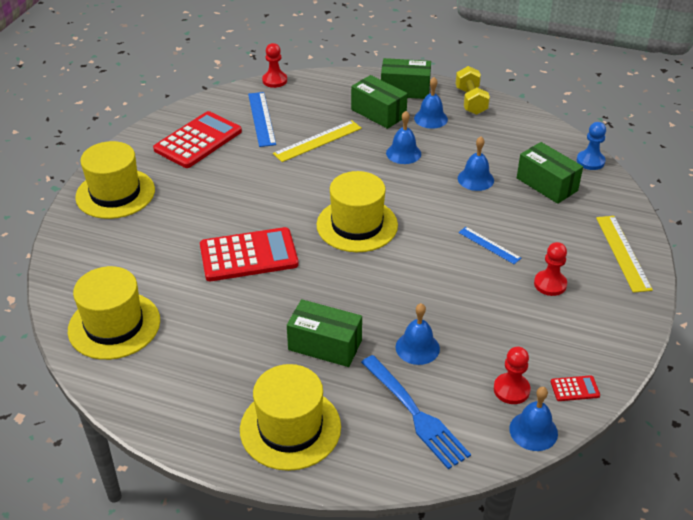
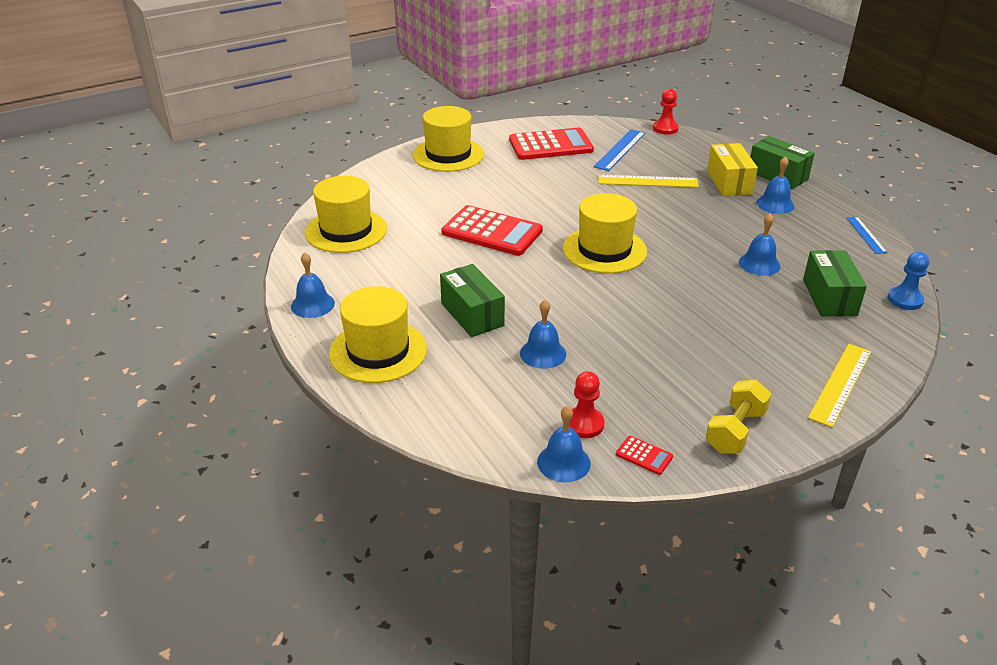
camera: 40 degrees right, 5 degrees down
green box [351,75,408,129] -> yellow box [707,143,758,196]
blue fork [361,355,471,469] -> none
blue bell [386,111,421,164] -> blue bell moved to [291,253,335,318]
yellow dumbbell [455,66,490,115] -> yellow dumbbell moved to [705,380,772,454]
blue ruler [458,227,521,264] -> blue ruler moved to [846,217,887,254]
red pawn [534,242,567,296] -> none

